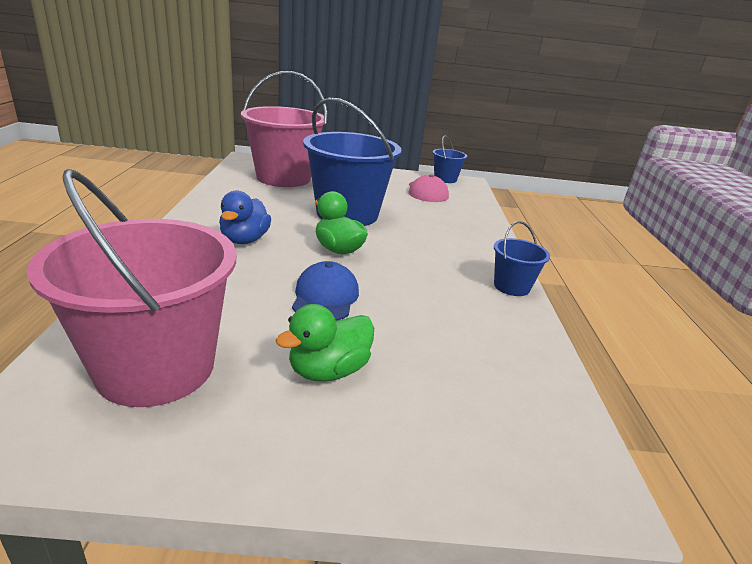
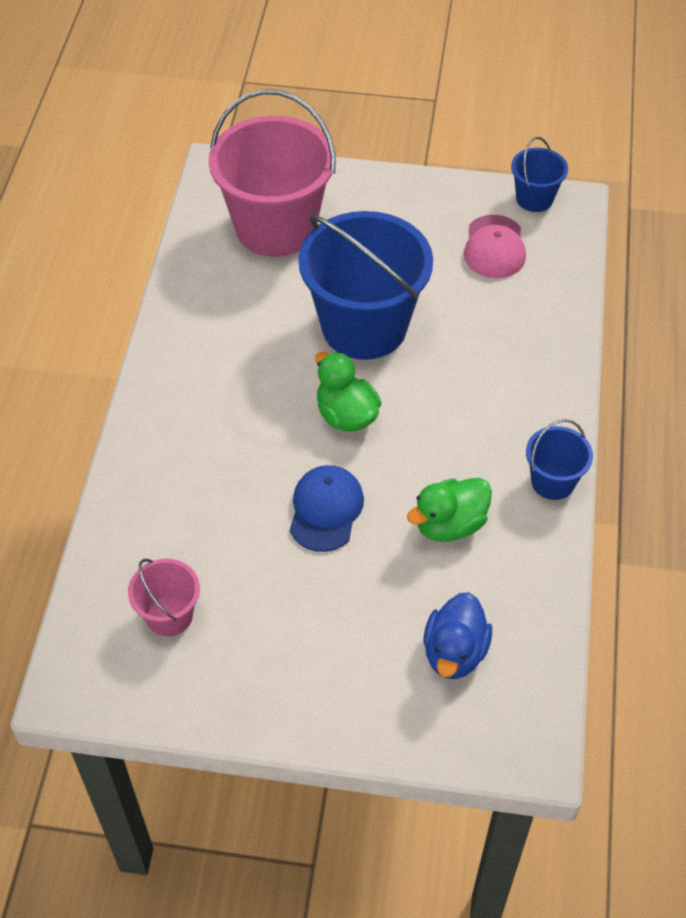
camera: 10 degrees right, 25 degrees up
pink bucket [27,169,236,407] -> pink bucket [128,559,200,637], size x0.47
blue duck [219,191,271,244] -> blue duck moved to [424,592,492,679]
green duck [276,304,374,382] -> green duck moved to [407,478,492,542]

